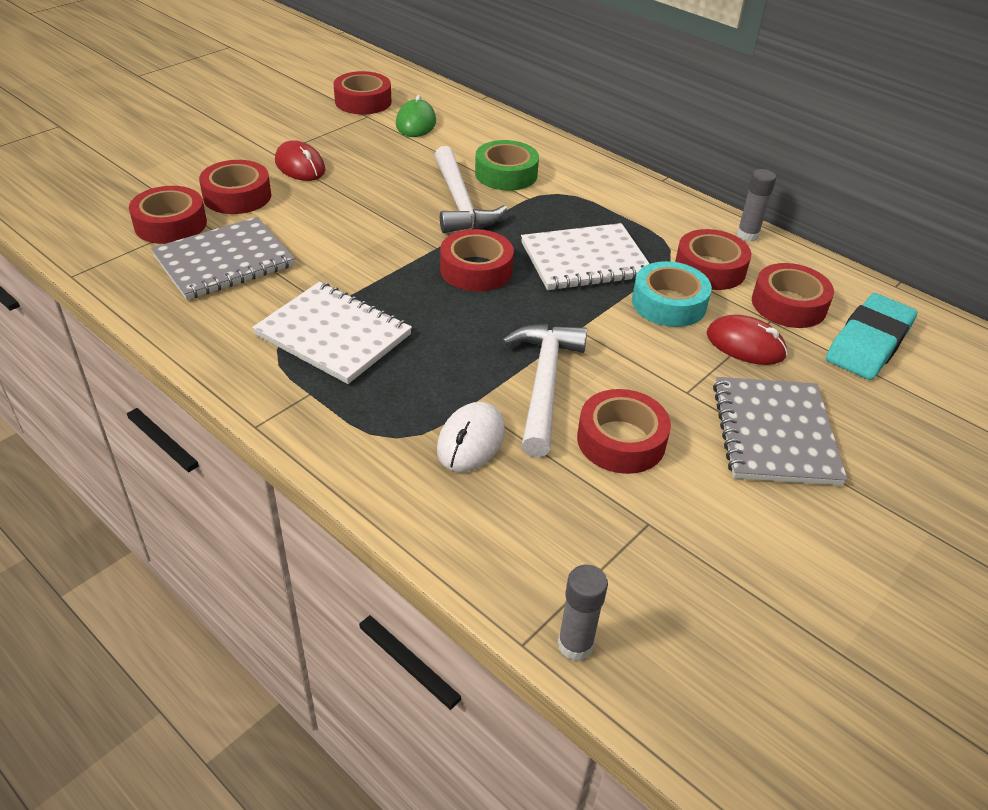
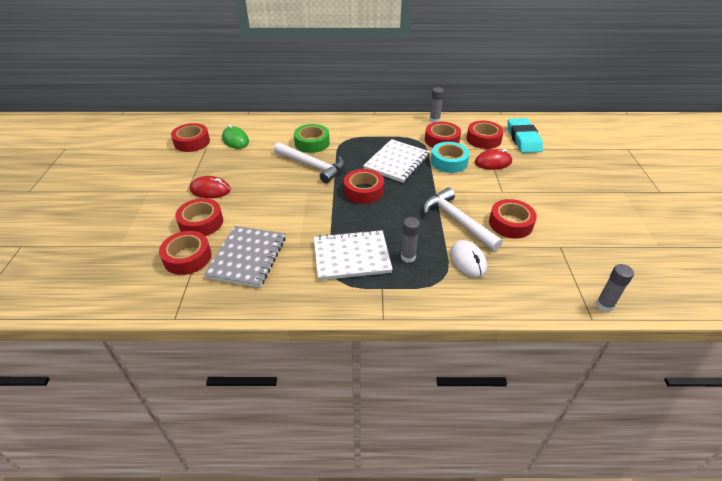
camera: 40 degrees left, 0 degrees up
grey notebook [713,377,847,486] -> none
none -> grey glue stick [401,217,420,263]

